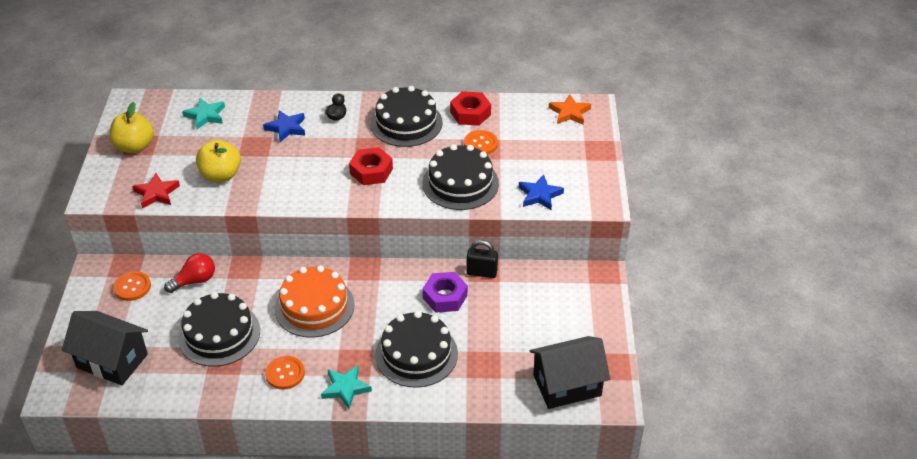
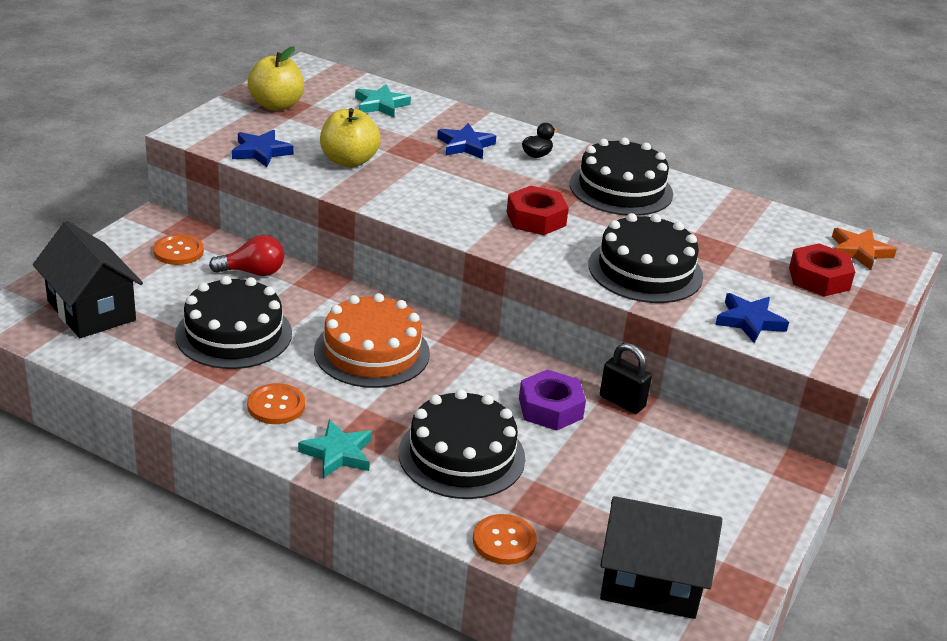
camera: 25 degrees right, 10 degrees down
red star [132,173,180,209] -> blue star [232,130,293,167]
red nut [450,91,491,126] -> red nut moved to [789,243,855,297]
orange button [464,130,498,155] -> orange button moved to [473,514,537,565]

